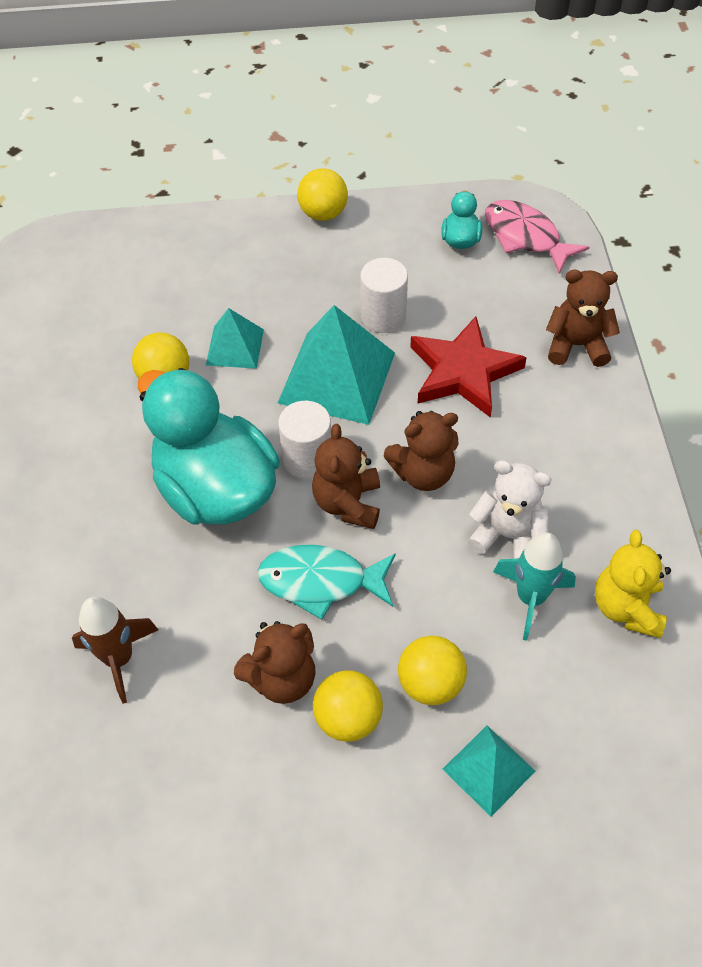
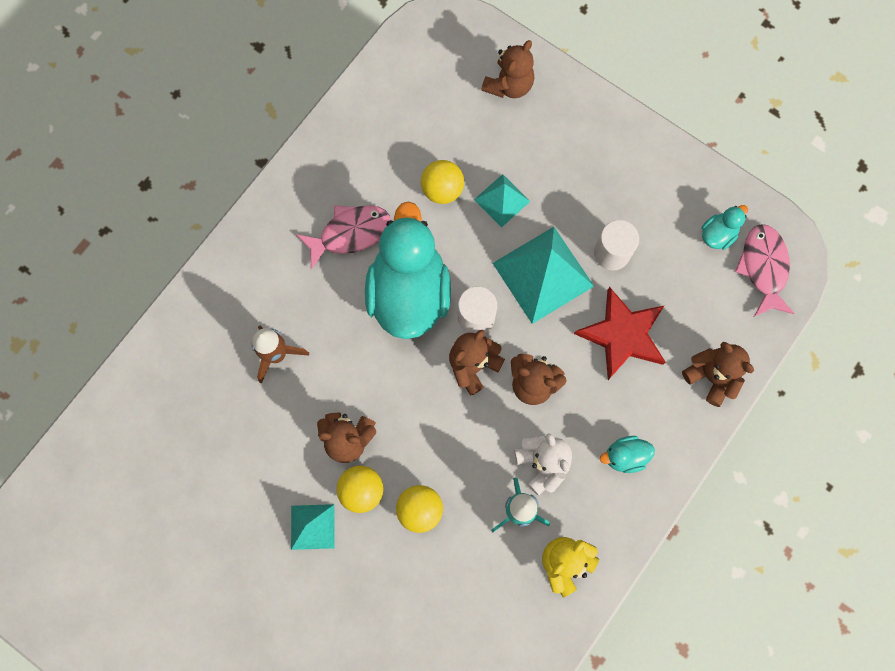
camera: 40 degrees right, 20 degrees up
turquoise fish [258,545,396,620] -> none
yellow ball [297,168,348,221] -> none
turquoise pyramid [443,726,535,817] -> turquoise pyramid moved to [291,504,335,550]
none -> pink fish [296,205,391,270]
none -> brown teddy bear [481,40,534,98]
none -> turquoise duck [600,436,655,473]

